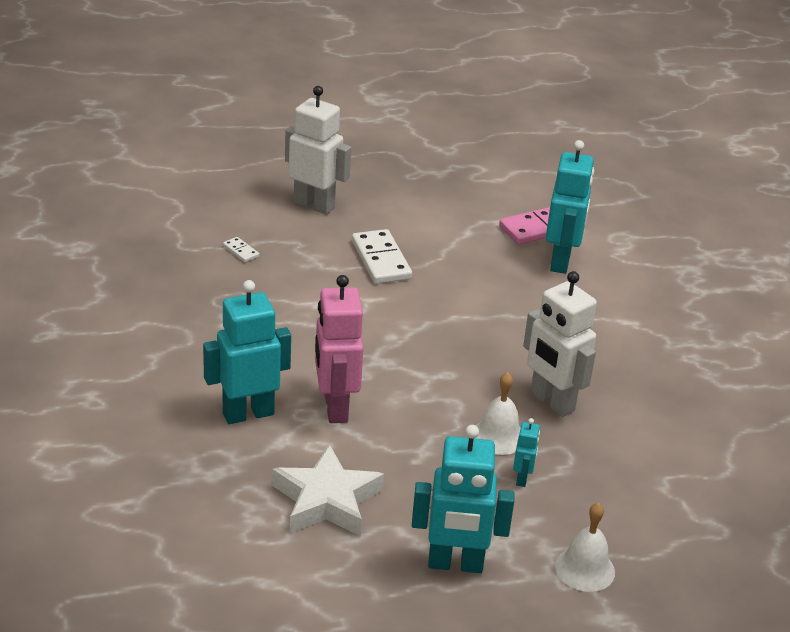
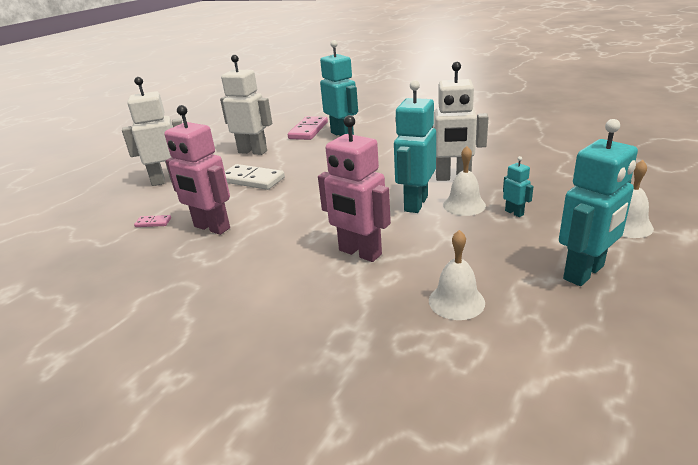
camera: 40 degrees left, 5 degrees down
turquoise robot [203,280,291,424] -> turquoise robot moved to [394,80,436,213]
white domino [223,237,259,262] -> pink domino [134,215,171,227]
white star [272,445,384,536] -> white bell [429,230,485,320]
none -> pink robot [164,105,230,235]
none -> white robot [220,55,272,155]

